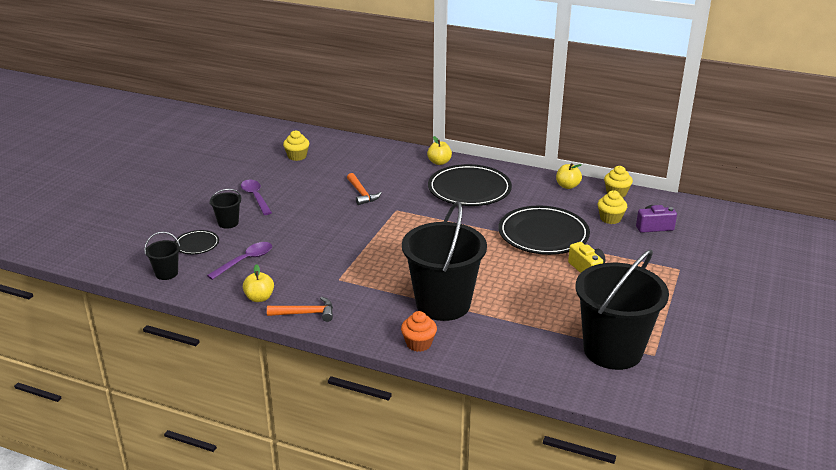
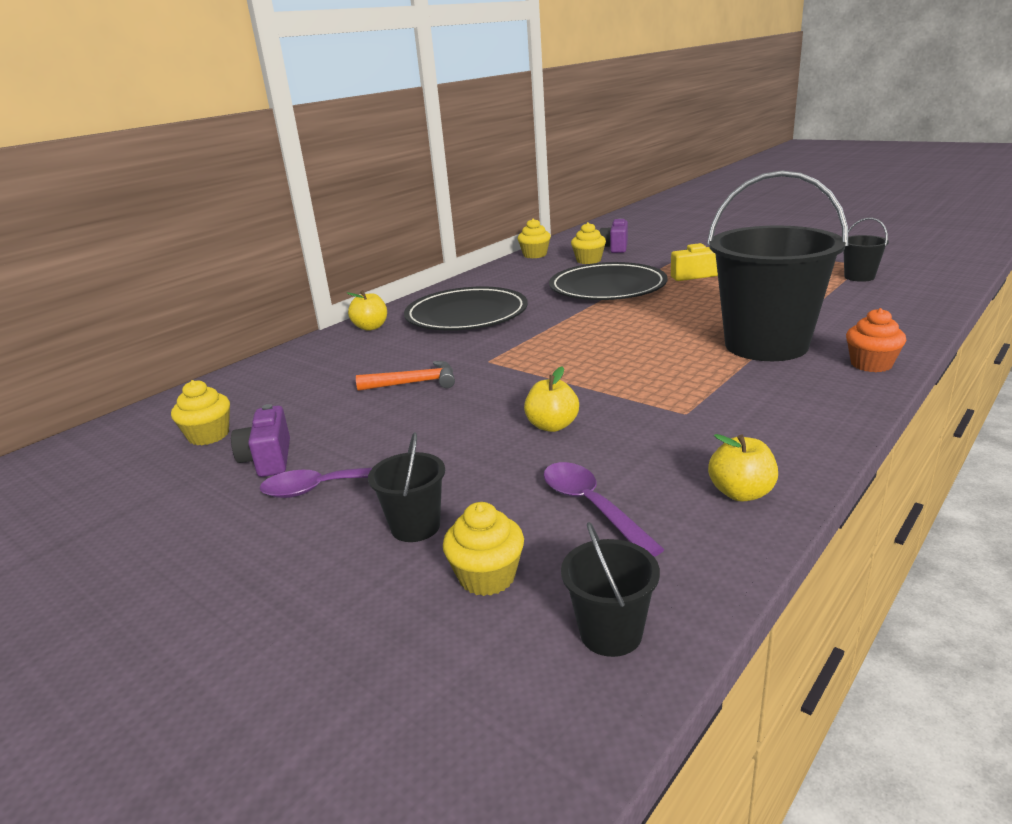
camera: 70 degrees left, 5 degrees down
black plate [175,230,219,254] -> yellow cupcake [443,502,524,596]
orange hammer [267,296,333,322] -> none
yellow apple [556,163,582,189] -> yellow apple moved to [524,367,579,432]
black bucket [576,249,669,370] -> black bucket [844,218,889,282], size x0.43
none -> purple camera [231,404,290,477]

